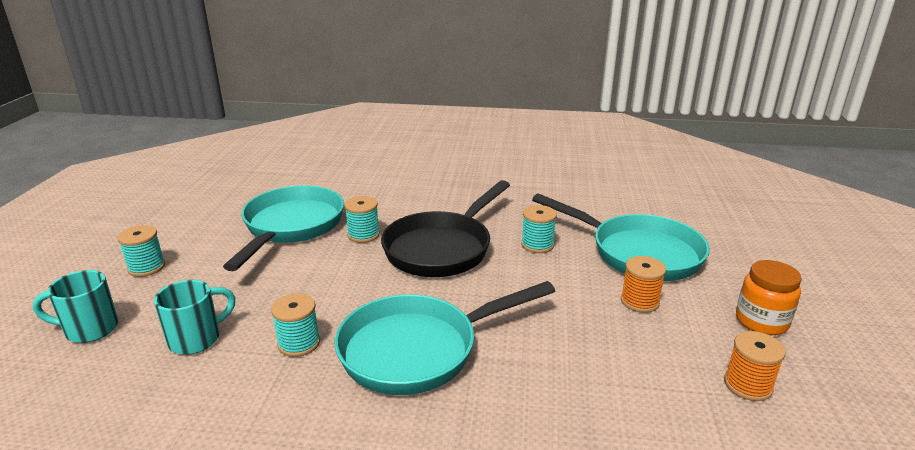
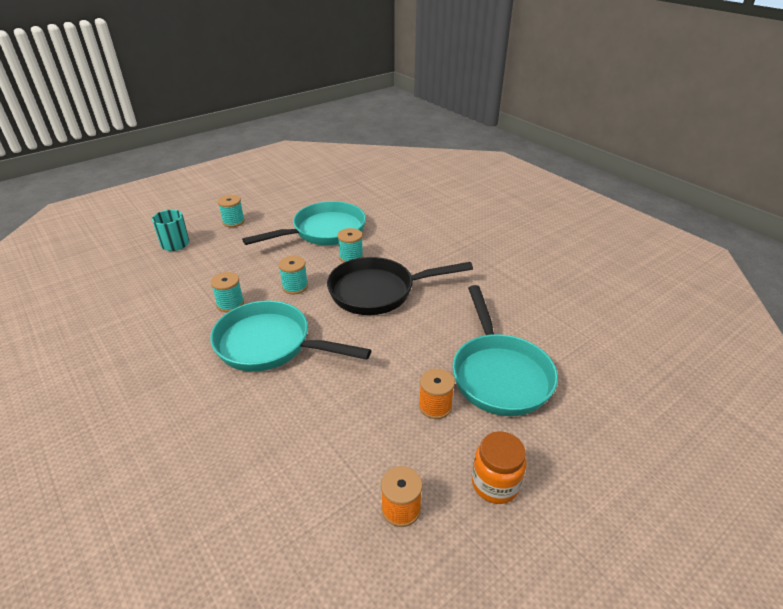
camera: 45 degrees right, 10 degrees up
turquoise mug [154,280,235,355] -> none
turquoise spool [521,205,557,253] -> turquoise spool moved to [278,256,308,294]

